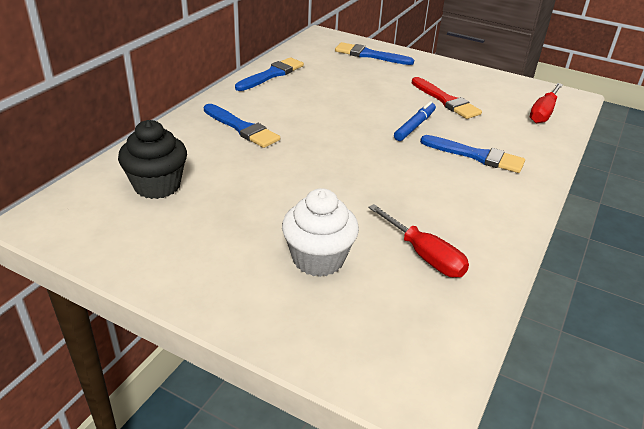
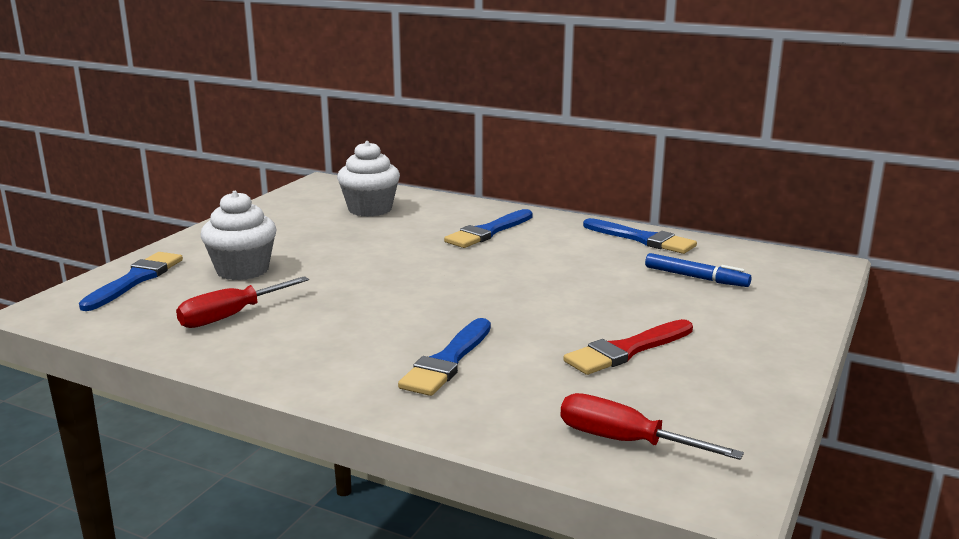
camera: 90 degrees right, 15 degrees down
black cupcake [118,120,187,199] -> white cupcake [337,141,400,217]
blue brush [335,42,414,65] -> blue brush moved to [79,252,183,311]
blue marker [394,101,436,141] -> blue marker moved to [645,253,751,287]

